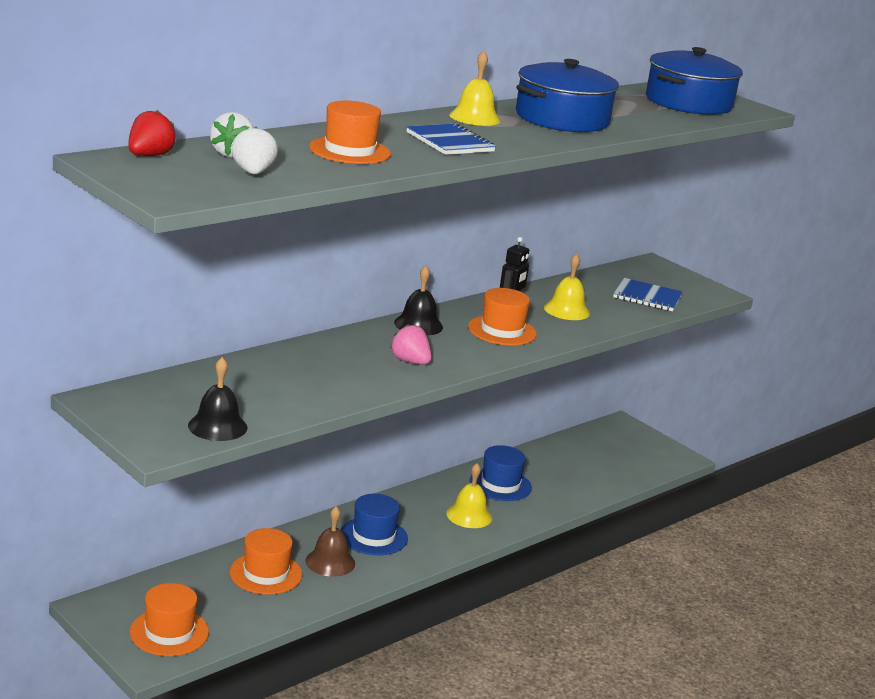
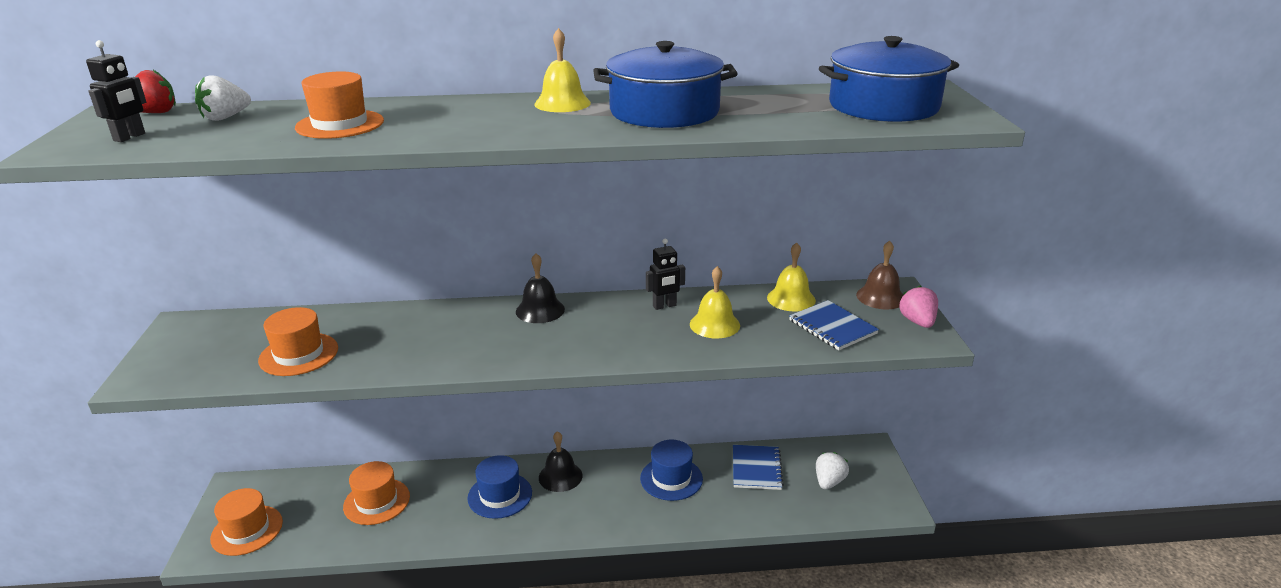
camera: 40 degrees right, 5 degrees up
black bell [188,357,248,441] -> black bell moved to [539,431,583,492]
white strawberry [231,126,278,175] -> white strawberry moved to [816,452,849,489]
brown bell [305,506,355,577] -> brown bell moved to [856,241,903,309]
pink strawberry [390,324,432,365] -> pink strawberry moved to [899,286,938,328]
blue notebook [407,123,496,155] -> blue notebook moved to [733,445,784,490]
yellow bell [446,463,492,528] -> yellow bell moved to [767,242,816,311]
orange hat [468,288,537,346] -> orange hat moved to [258,307,338,376]
none -> black robot [86,40,146,142]

